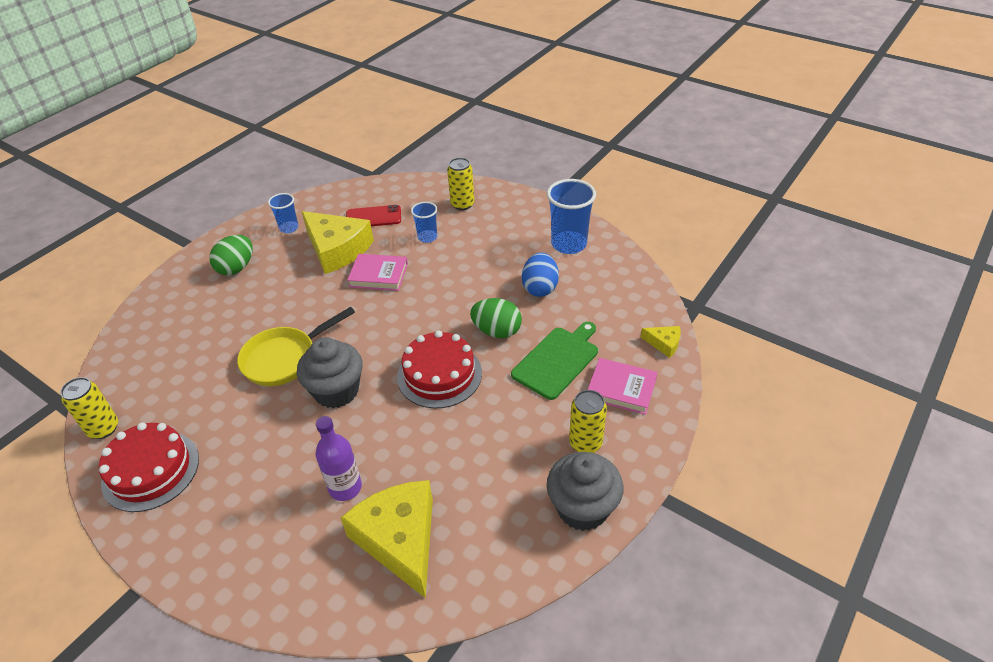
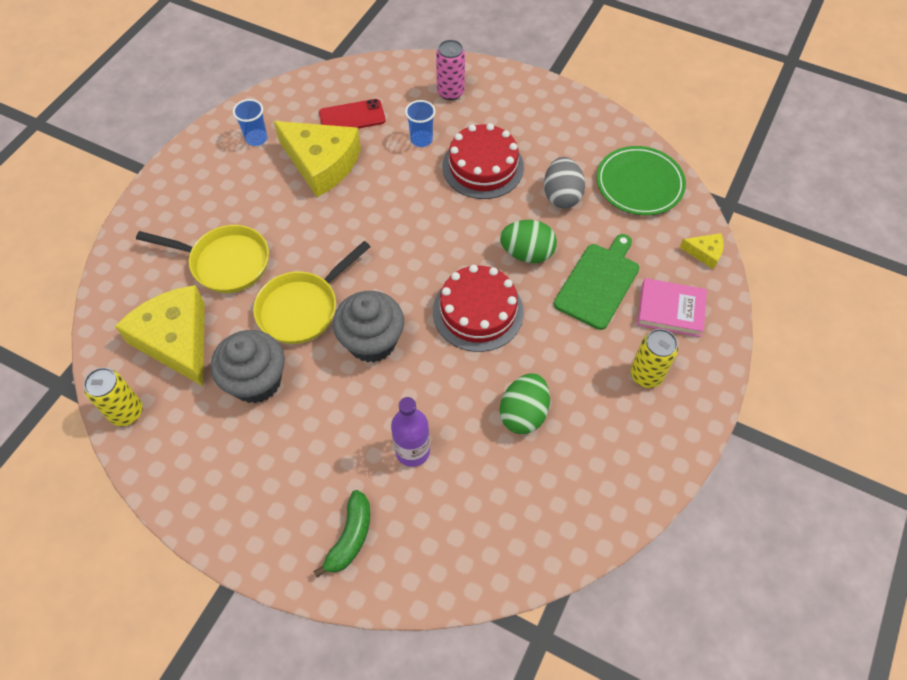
camera: 10 degrees left, 15 degrees up
red cake [99,422,199,512] -> red cake moved to [442,123,524,199]
green egg [209,235,253,275] -> green egg moved to [500,373,550,434]
yellow cheese [341,480,433,598] -> yellow cheese moved to [115,285,205,386]
pink book [347,254,408,291] -> none
yellow can [447,158,474,210] -> pink can [436,40,465,100]
blue egg [522,252,559,297] -> grey egg [544,157,585,208]
blue cup [547,179,596,254] -> none
grey cupcake [547,452,623,531] -> grey cupcake moved to [211,330,285,403]
none -> yellow pan [136,225,269,293]
none -> green banana [313,490,370,577]
none -> green plate [596,146,686,215]

